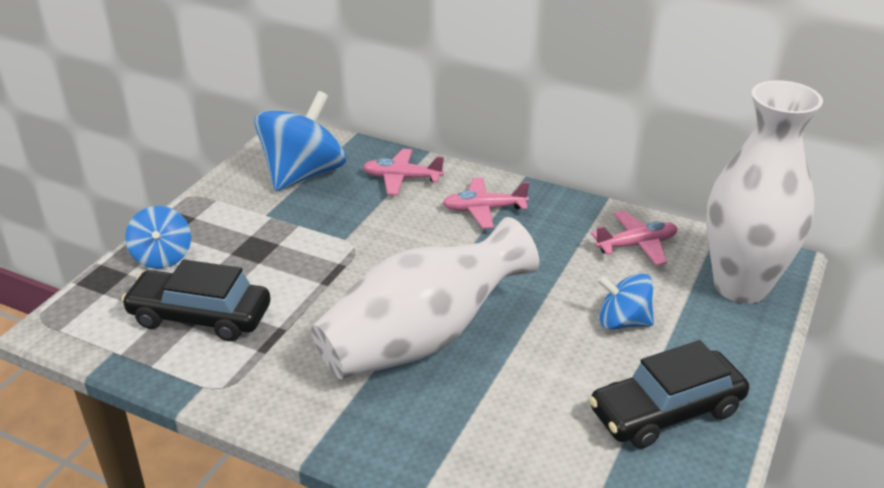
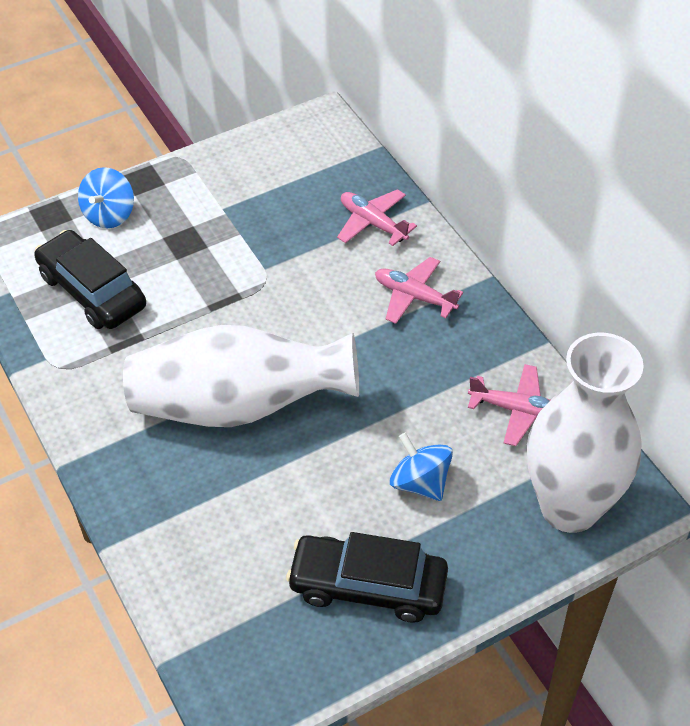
camera: 35 degrees right, 15 degrees up
blue spinning top [254,91,346,191] -> none

